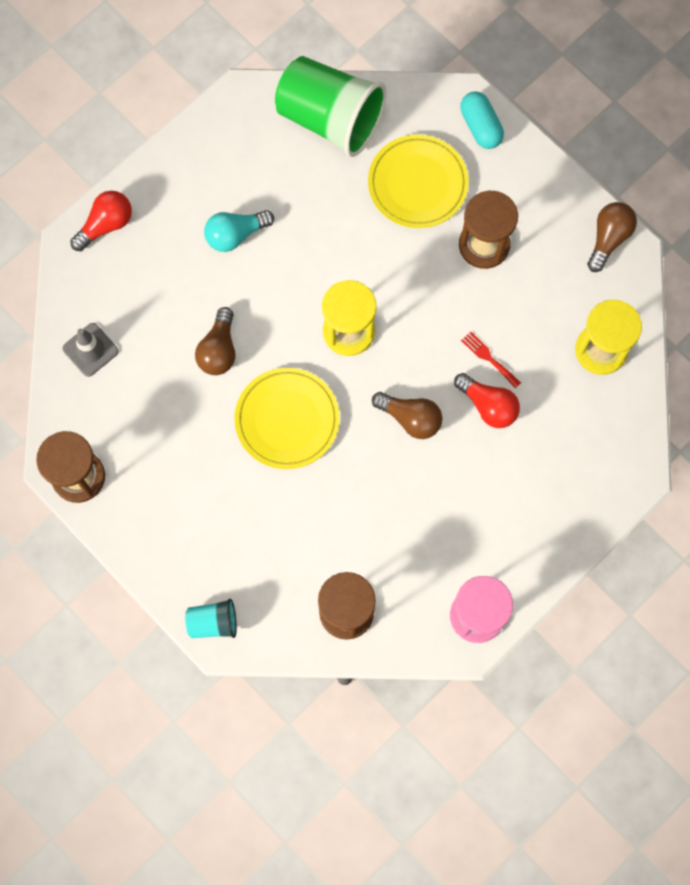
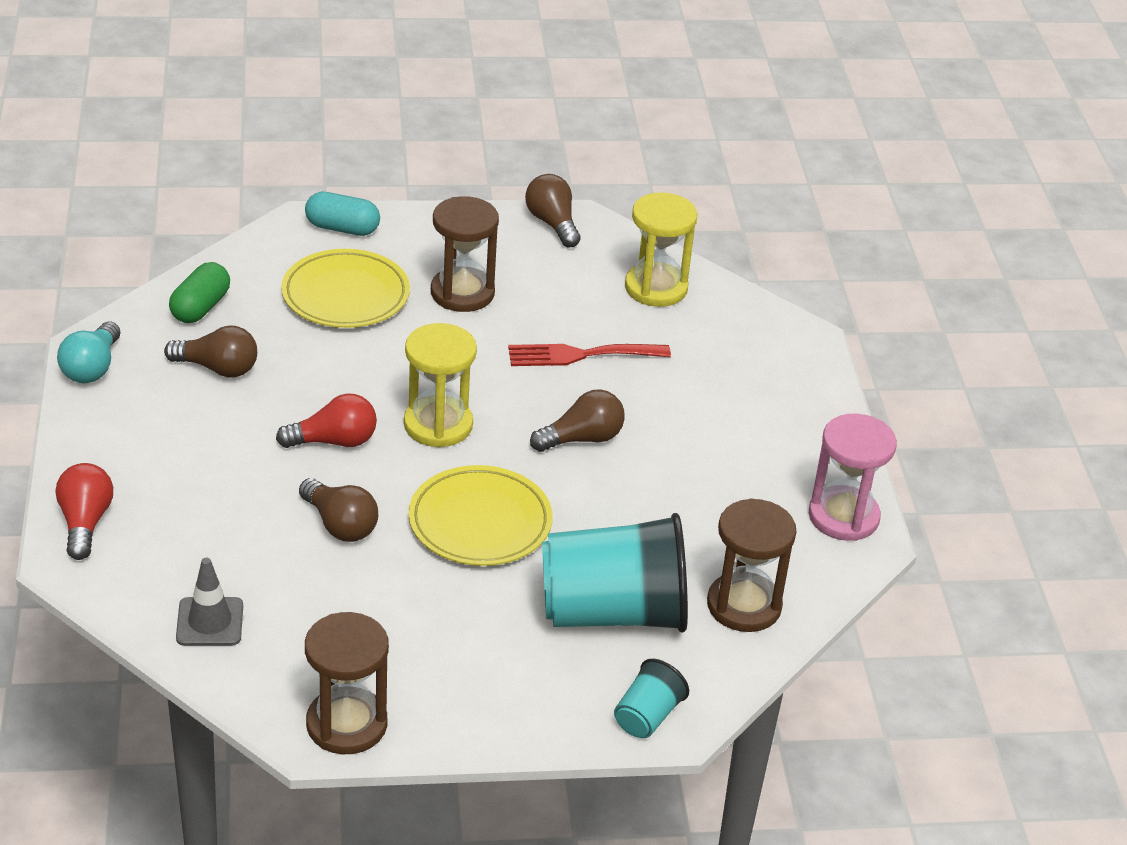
camera: 55 degrees left, 35 degrees down
turquoise light bulb [204,210,274,252] -> turquoise light bulb moved to [57,322,120,383]
green cup [275,56,387,157] -> green capsule [169,262,230,323]
red light bulb [454,373,520,428] -> red light bulb moved to [276,393,377,448]
red fork [461,331,521,389] -> red fork [508,344,671,366], size x1.74
none -> brown light bulb [164,325,257,378]
none -> turquoise cup [542,513,688,633]

